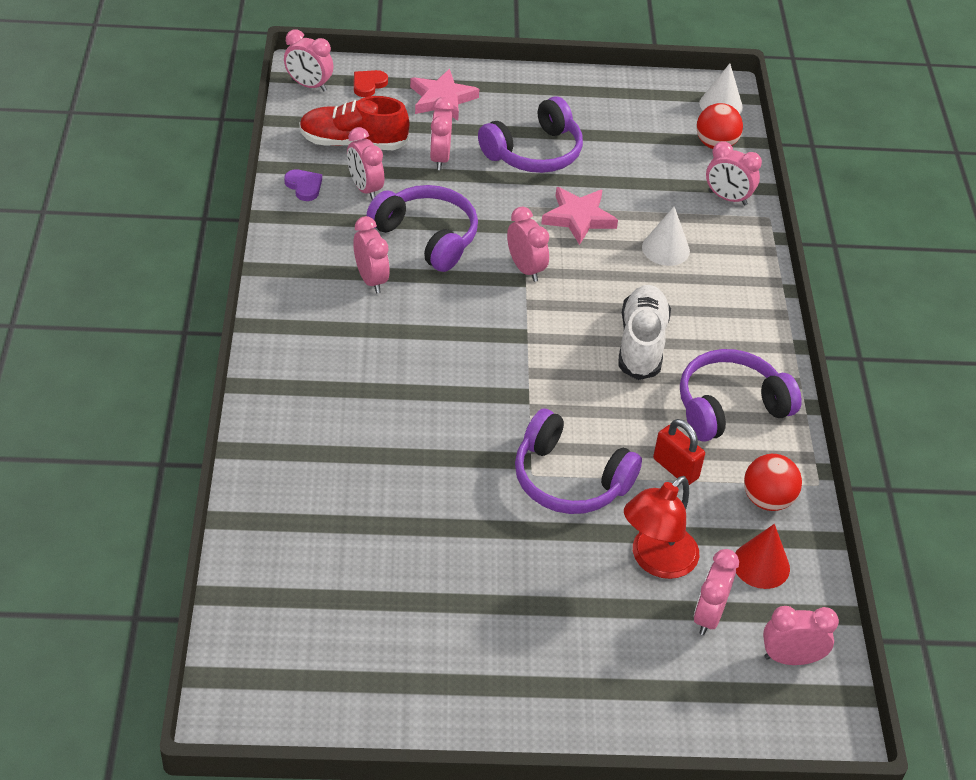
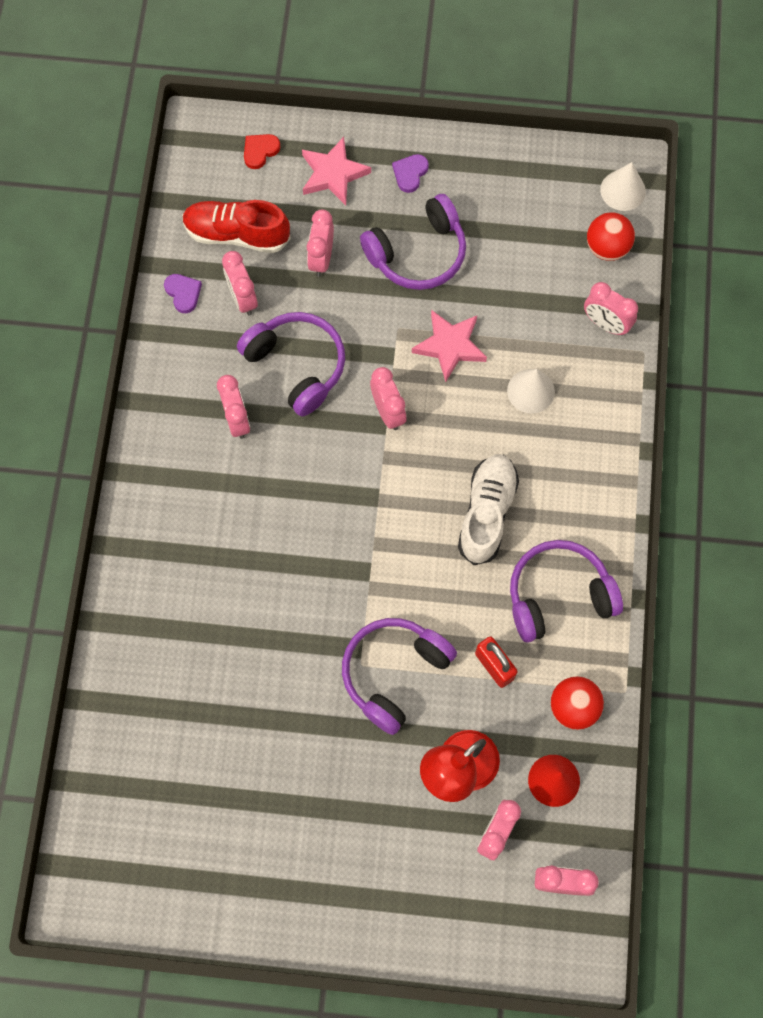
camera: 10 degrees right, 25 degrees up
pink clock [284,29,334,91] -> none
purple headphones [515,408,642,514] -> purple headphones turned 90 degrees clockwise [342,618,457,735]
none -> purple heart [392,154,429,193]

